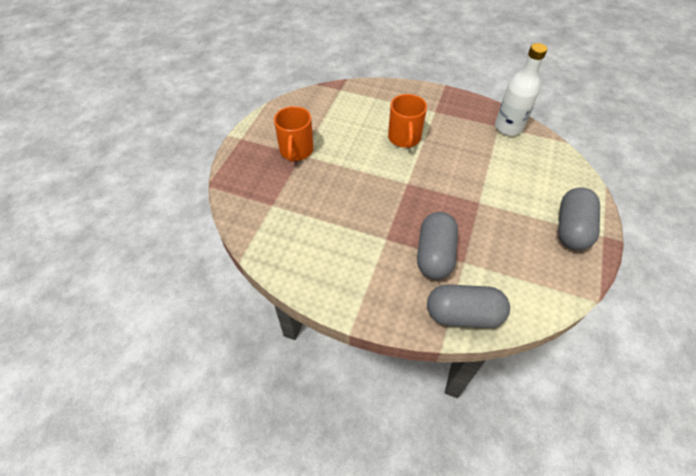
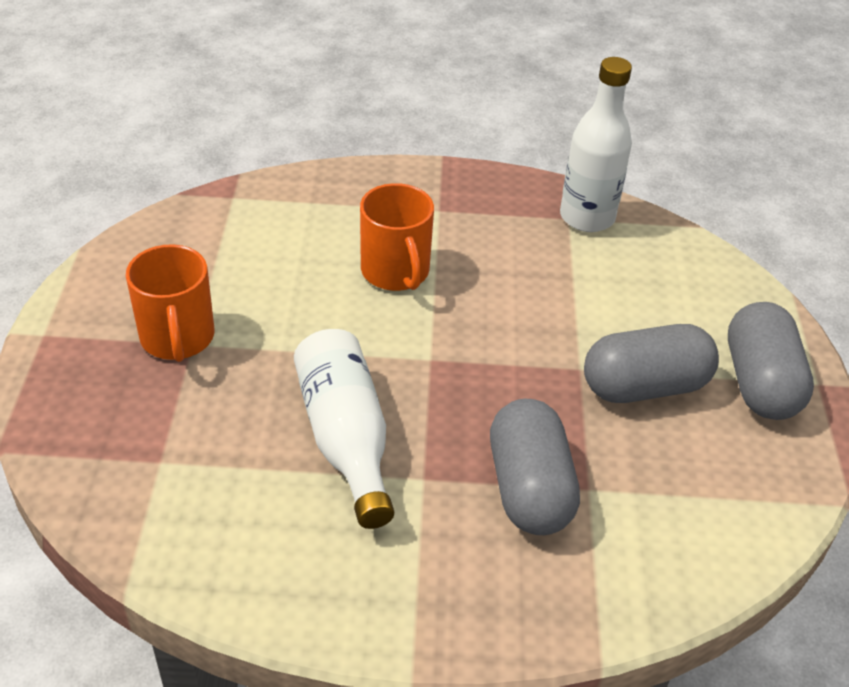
camera: 20 degrees left, 10 degrees down
grey capsule [427,284,510,328] -> grey capsule moved to [584,324,719,403]
none -> white bottle [294,329,394,529]

